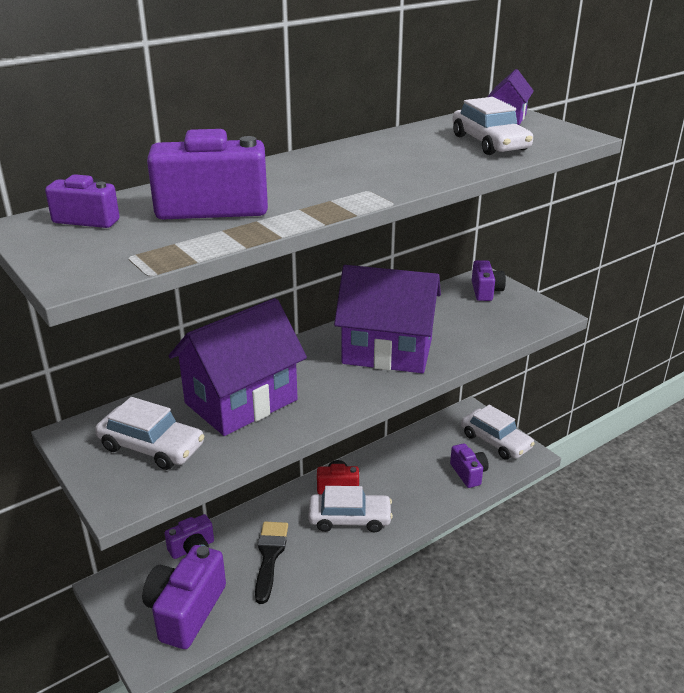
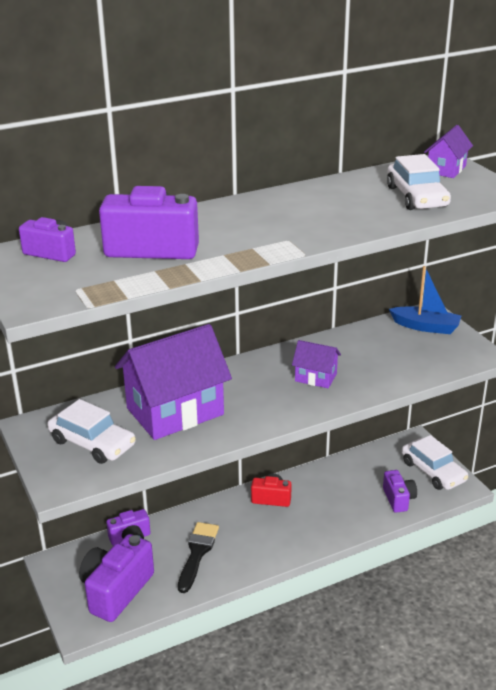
camera: 10 degrees right, 0 degrees up
white car [308,486,393,532] -> none
purple house [334,265,441,373] -> purple house [292,340,341,388], size x0.47
purple camera [472,260,506,301] -> blue boat [389,266,461,334]

